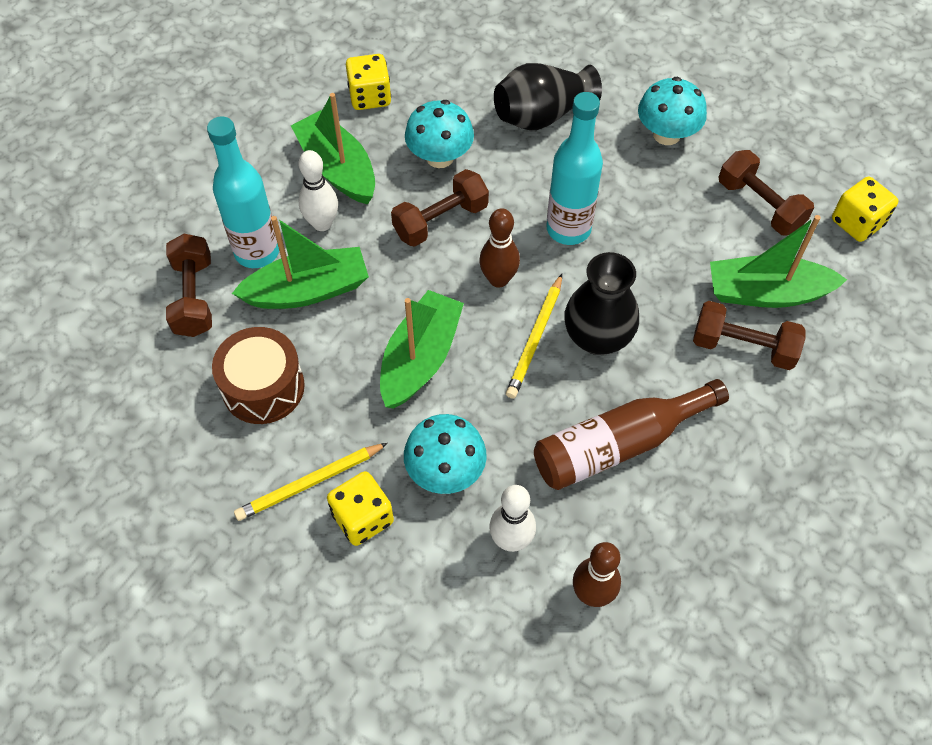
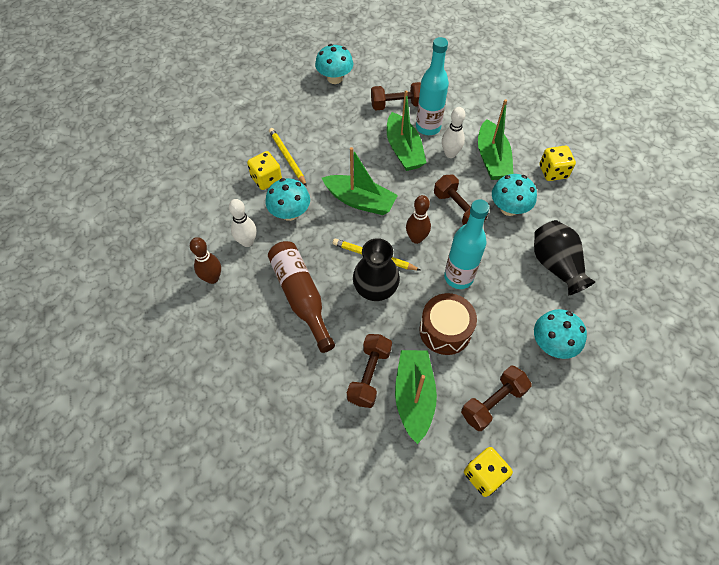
camera: 90 degrees right, 0 degrees up
brown drum [212,327,305,424] -> brown drum moved to [420,293,477,355]
green boat [291,93,375,204] -> green boat turned 120 degrees clockwise [478,99,514,180]
none -> turquoise mushroom [315,44,353,84]

